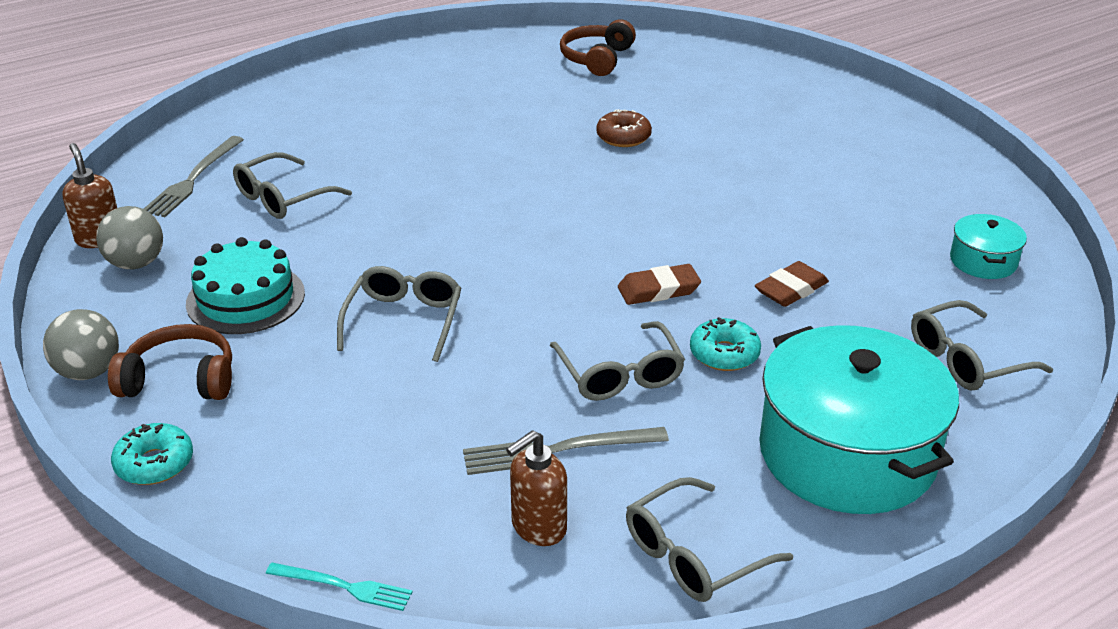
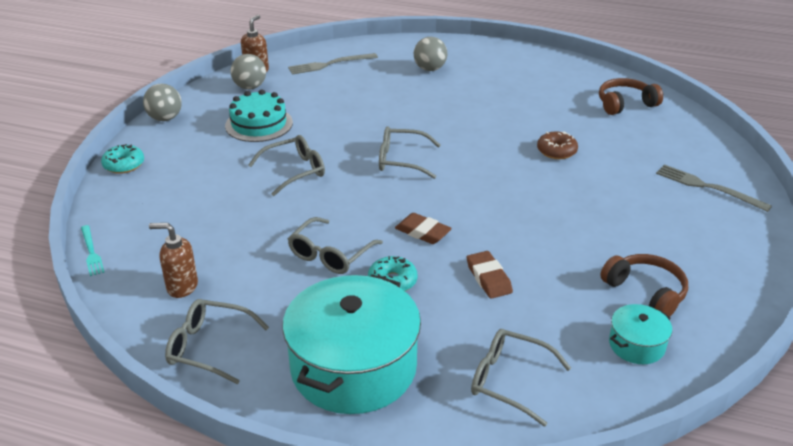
camera: 50 degrees right, 0 degrees up
brown headphones [108,324,232,400] -> brown headphones moved to [600,254,688,317]
grey glasses [233,152,352,219] -> grey glasses moved to [379,127,441,179]
grey fork [463,427,669,475] -> grey fork moved to [656,164,772,212]
brown eraser [755,261,829,307] -> brown eraser turned 60 degrees clockwise [467,251,513,299]
none -> grey ball [414,37,447,71]

